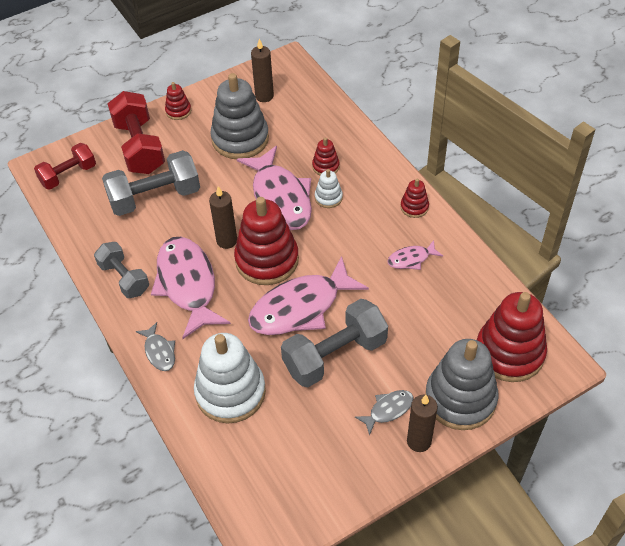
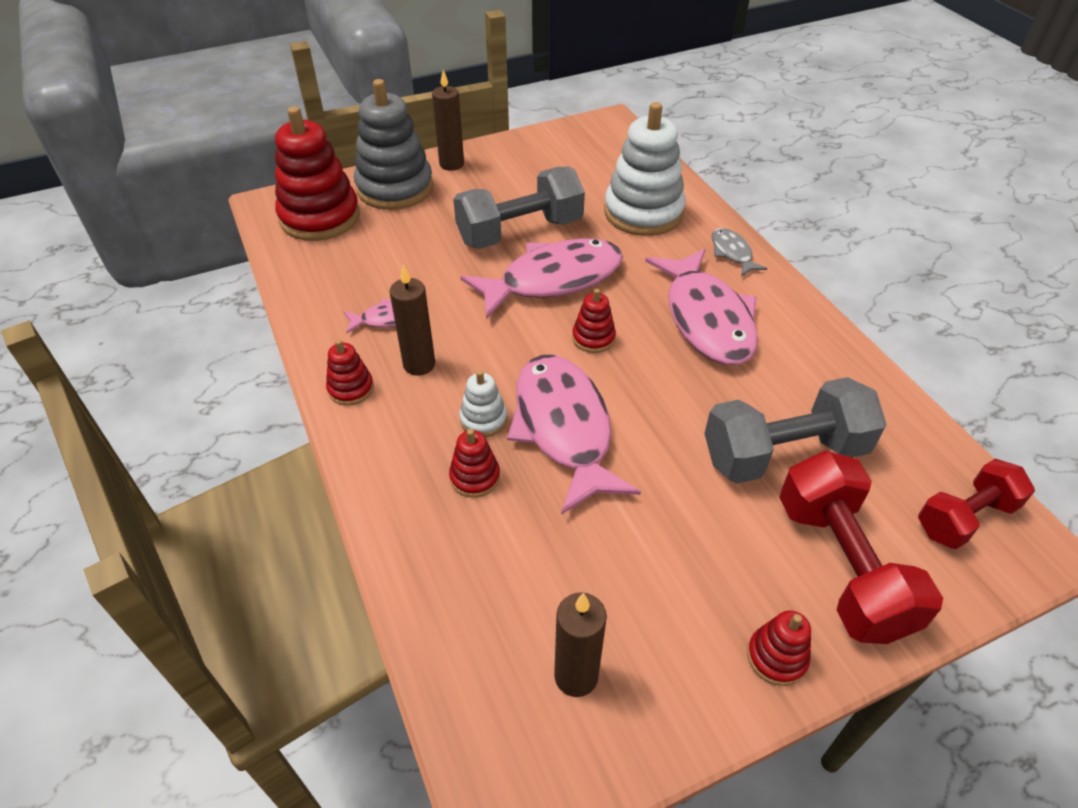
camera: 175 degrees left, 5 degrees down
grey dumbbell [94,242,149,298] -> none
brown candle [209,186,237,249] -> brown candle moved to [389,265,435,376]
grey stacking toy [210,73,269,159] -> none
red stacking toy [234,197,299,285] -> red stacking toy [572,289,616,353], size x0.46
grey fish [355,390,414,436] -> none

